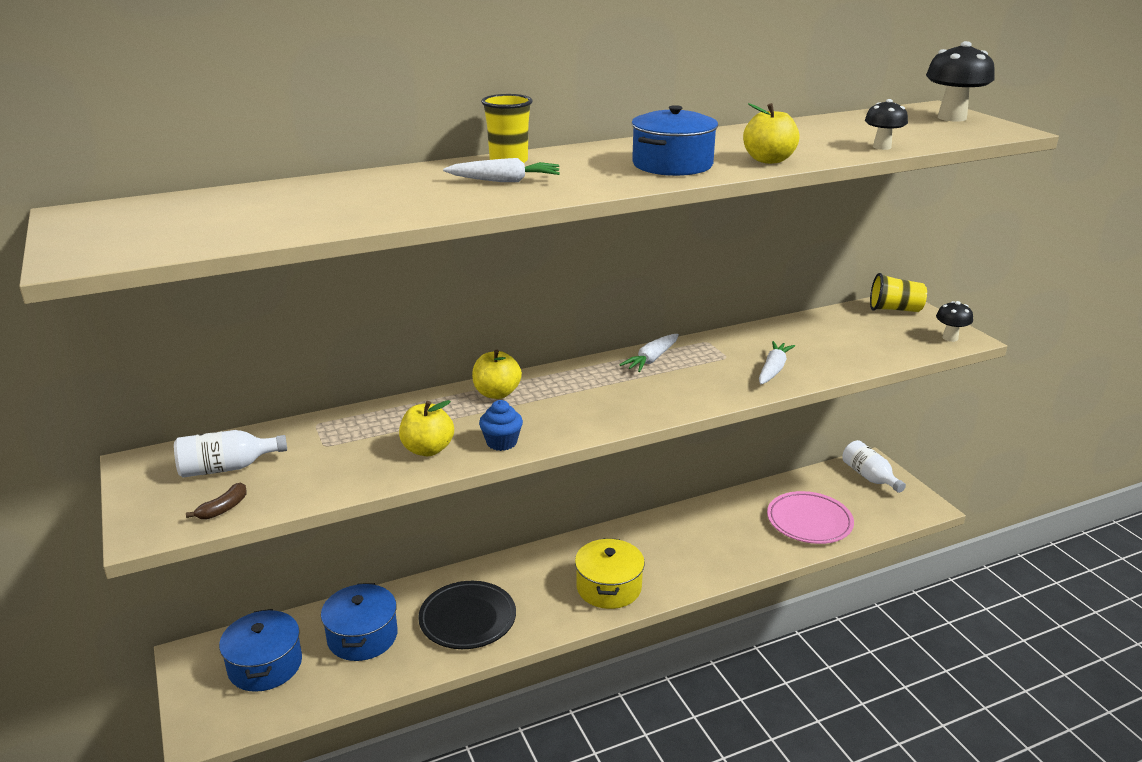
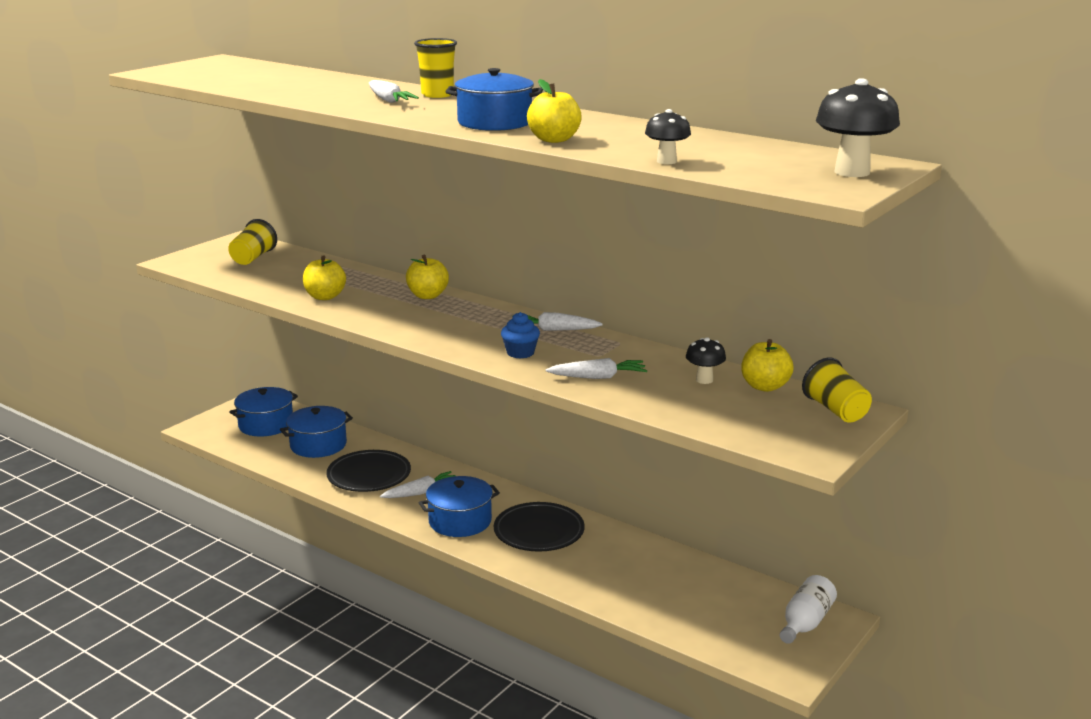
camera: 60 degrees right, 5 degrees down
white bottle [174,430,287,478] -> yellow cup [228,219,277,265]
brown banana [186,483,247,519] -> none
blue cupcake [479,400,523,451] -> blue cupcake moved to [501,312,540,359]
yellow pot [575,538,645,609] -> blue pot [419,476,500,537]
pink plate [767,491,854,544] -> none
black mushroom [936,301,973,342] -> black mushroom moved to [686,337,726,384]
none -> white carrot [380,471,456,498]
none -> black plate [494,502,585,552]
none -> yellow apple [741,339,794,392]

